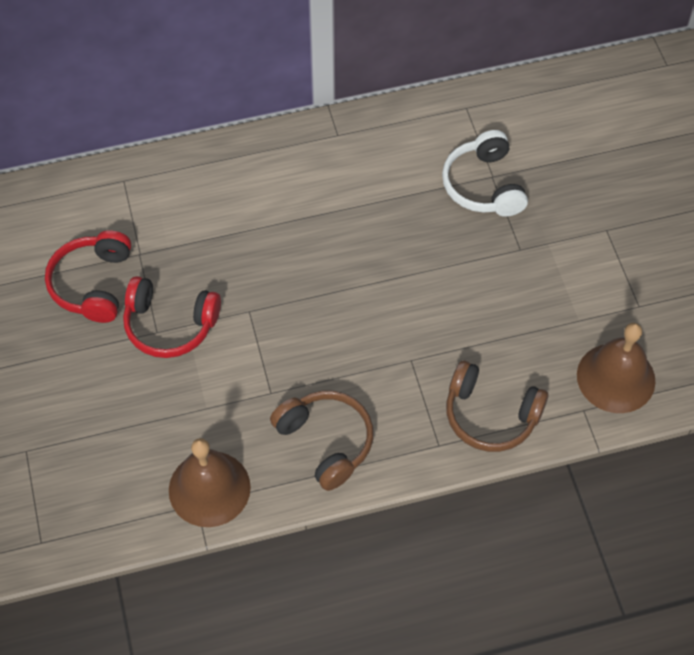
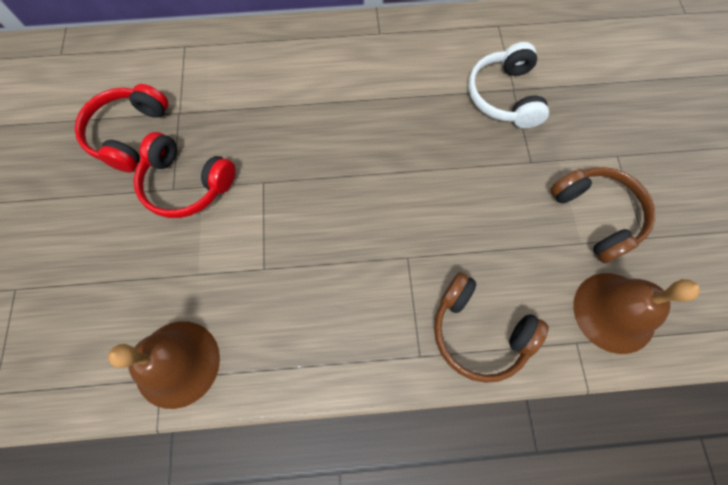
camera: 10 degrees right, 10 degrees up
brown headphones [270,391,373,491] -> brown headphones moved to [550,167,655,263]

